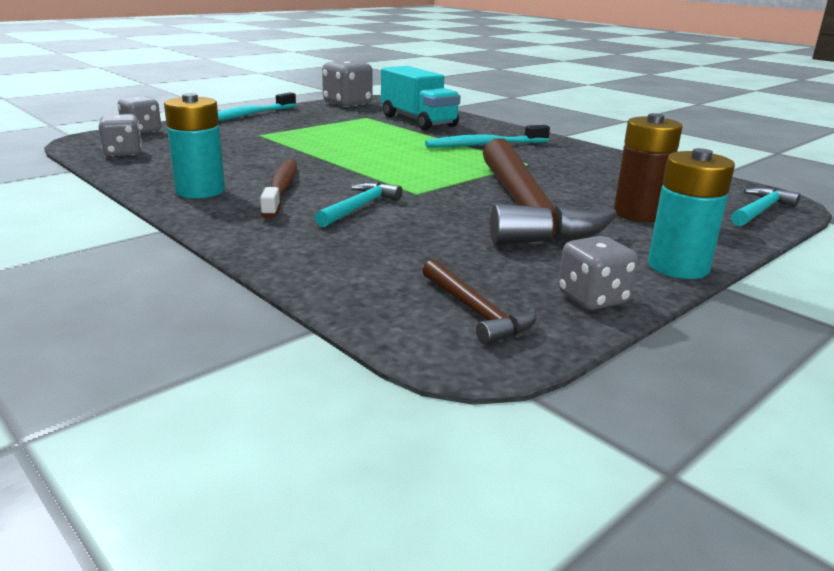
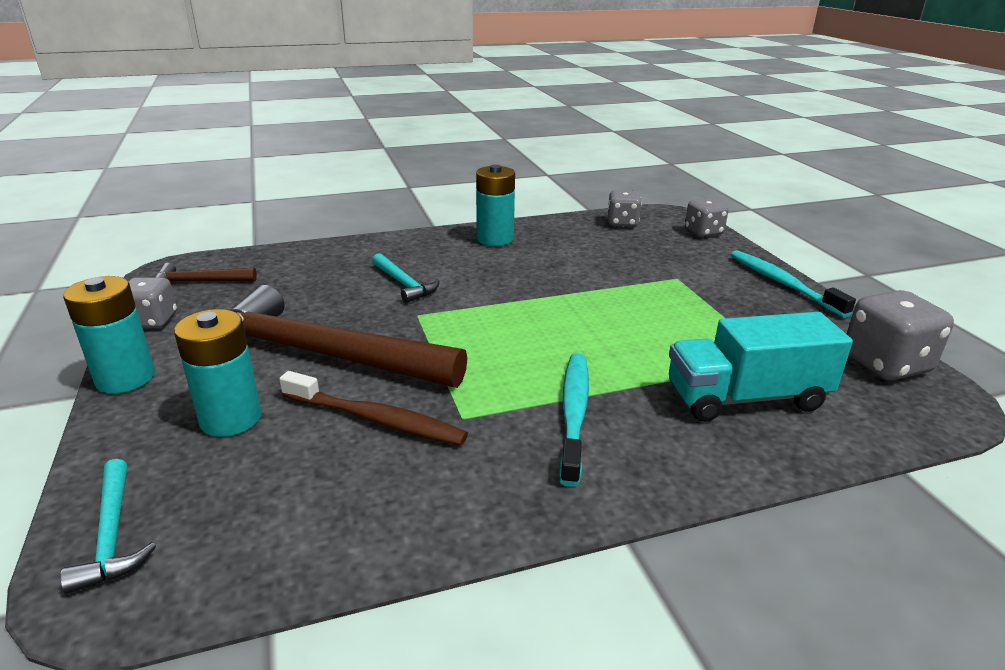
camera: 115 degrees right, 5 degrees up
brown toothbrush [260,159,297,219] -> brown toothbrush moved to [279,371,468,445]
brown battery [614,113,683,222] -> turquoise battery [174,309,262,437]

